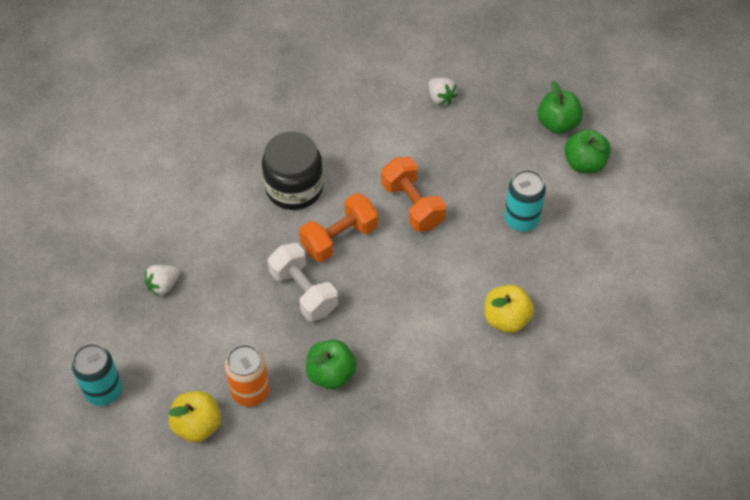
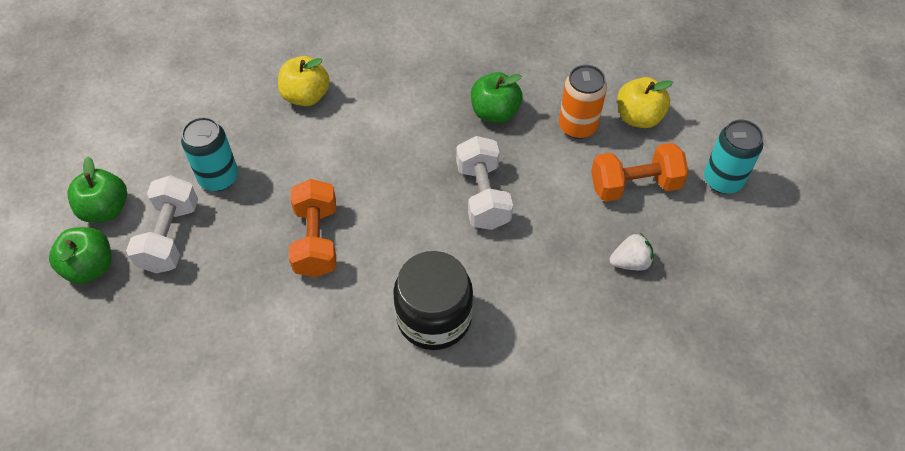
camera: 155 degrees left, 0 degrees up
orange dumbbell [299,193,378,262] -> orange dumbbell moved to [591,143,689,202]
white strawberry [428,78,458,106] -> none
none -> white dumbbell [126,175,198,273]

